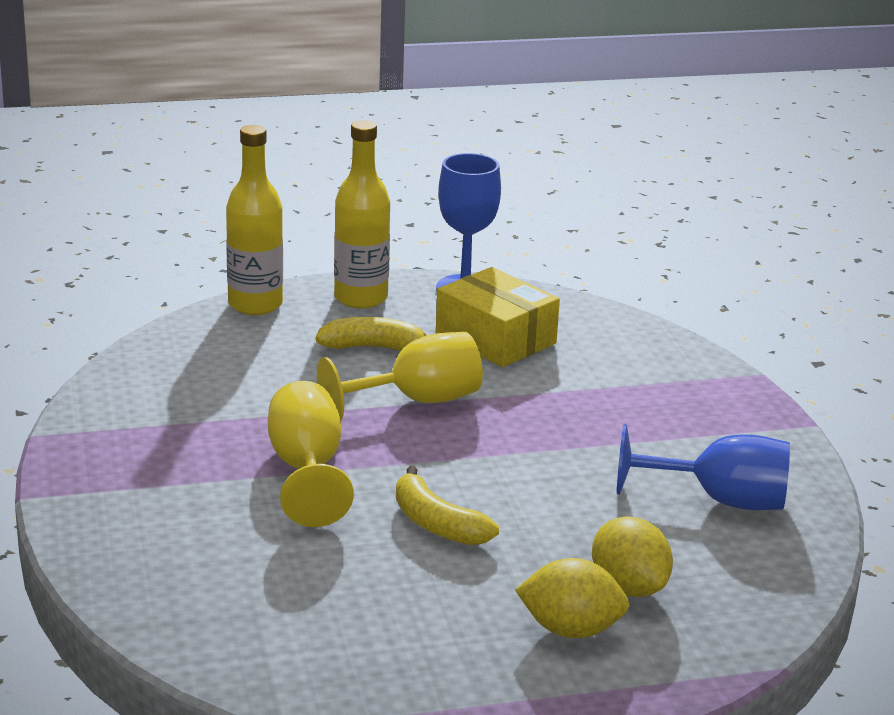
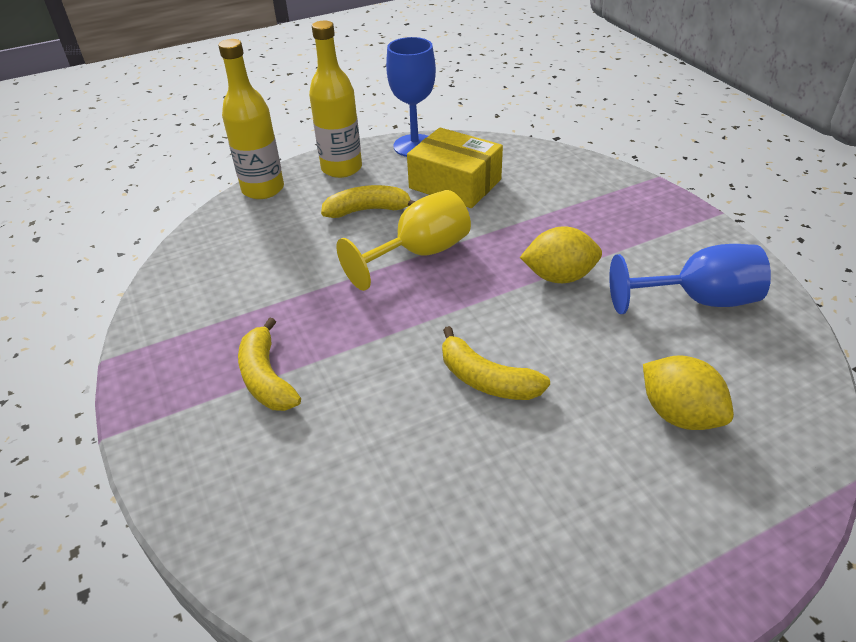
camera: 10 degrees left, 15 degrees up
yellow goblet [268,381,354,527] -> none
yellow lemon [515,558,630,638] -> yellow lemon moved to [520,226,602,283]
none -> yellow banana [238,317,301,411]

